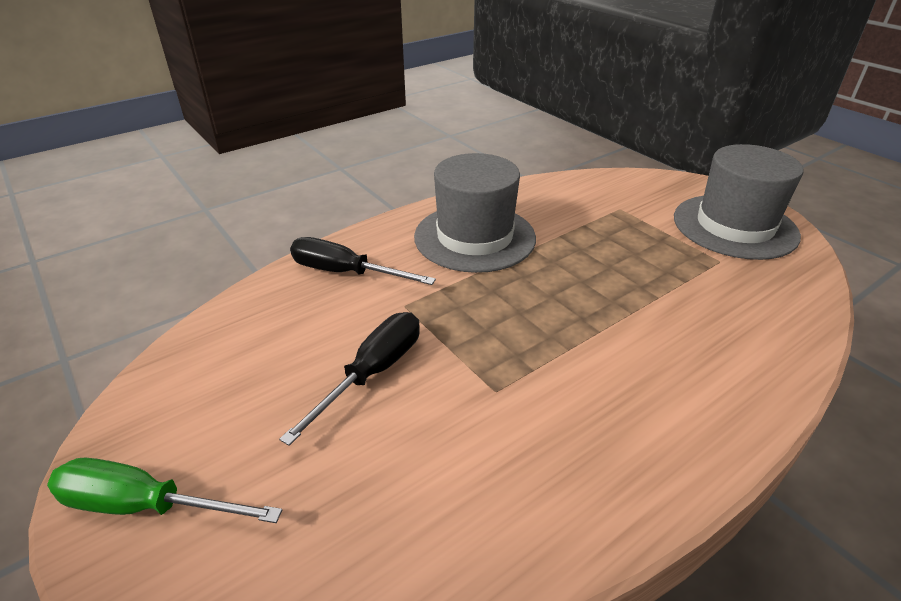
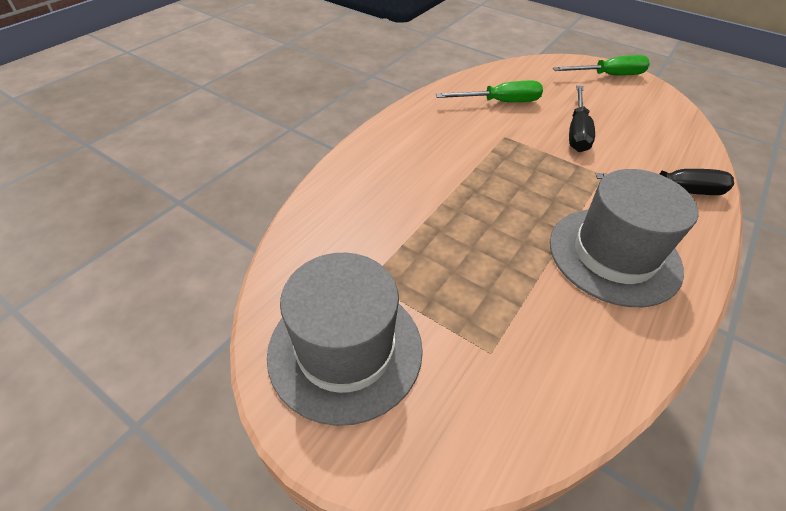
camera: 160 degrees right, 10 degrees up
none -> green screwdriver [436,81,543,102]

